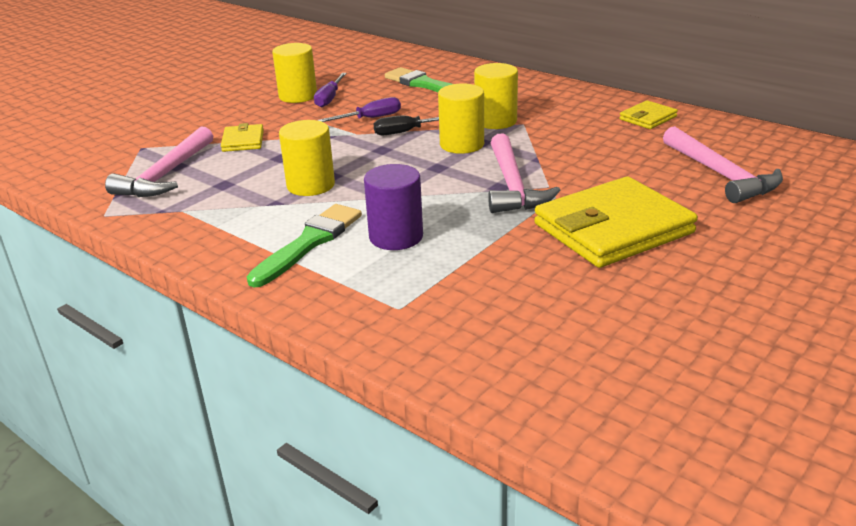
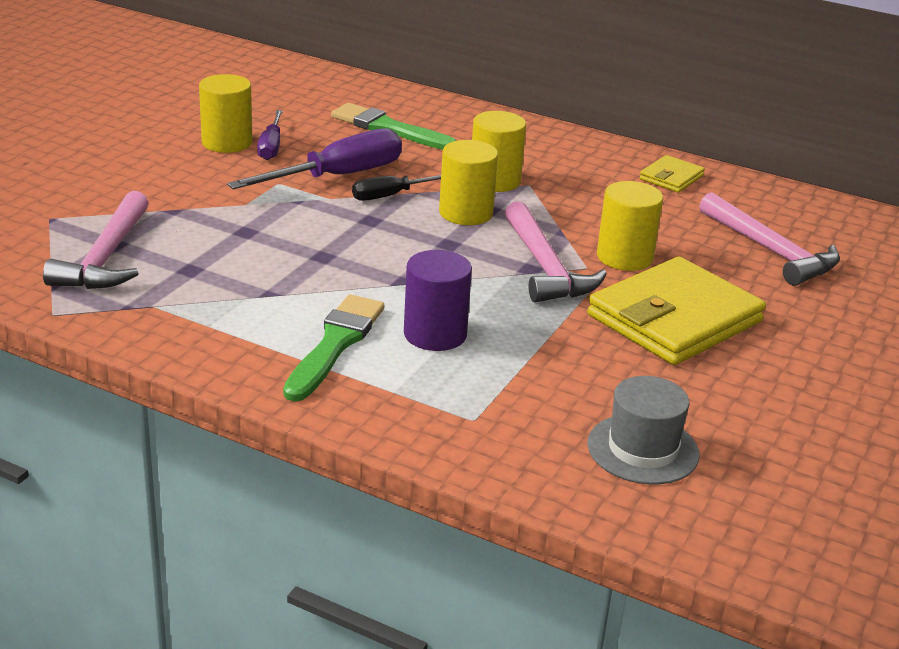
camera: 15 degrees left, 0 degrees up
yellow wallet [221,123,264,152] -> none
yellow cylinder [279,120,335,196] -> yellow cylinder moved to [597,181,663,271]
purple screwdriver [318,97,401,122] -> purple screwdriver [227,129,402,189], size x1.77
none -> grey hat [587,376,700,485]

